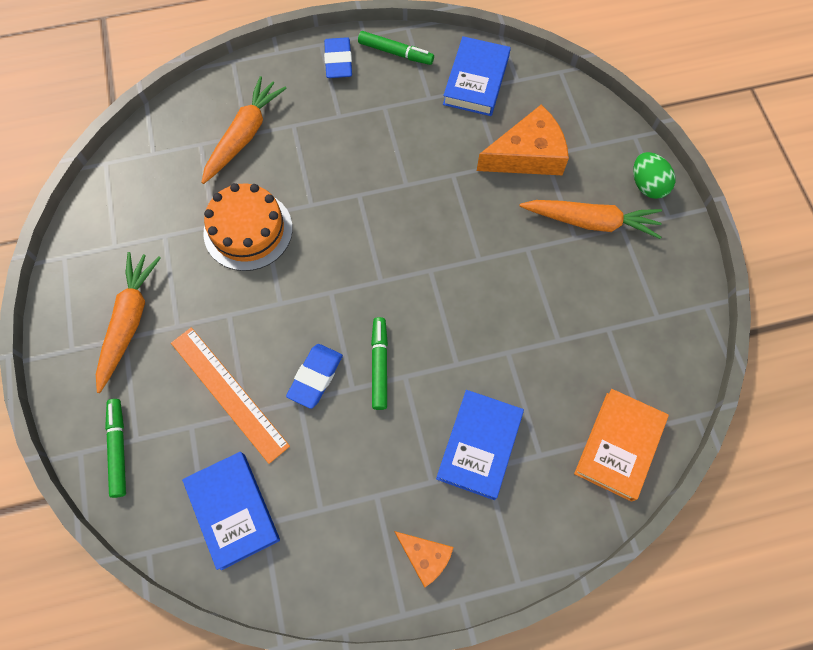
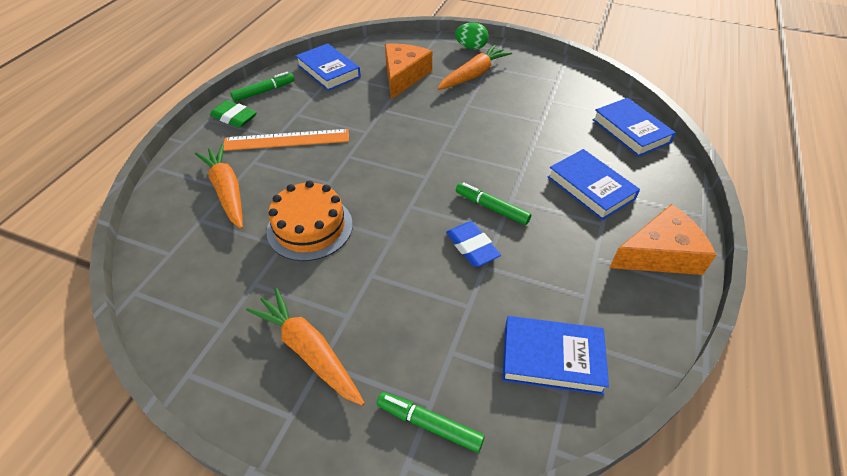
camera: 55 degrees left, 20 degrees down
orange ruler [171,327,290,464] -> orange ruler moved to [223,129,349,151]
blue eraser [324,37,352,78] -> green eraser [210,100,257,128]
orange cheese [394,531,454,588] -> orange cheese [610,204,716,275], size x1.75
orange book [574,389,669,502] -> blue book [592,98,676,157]

